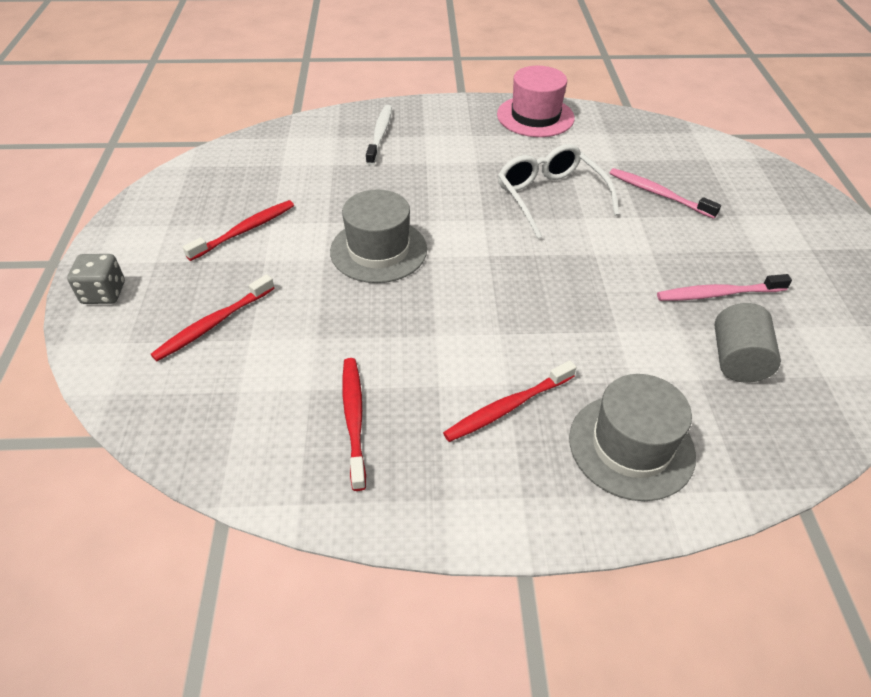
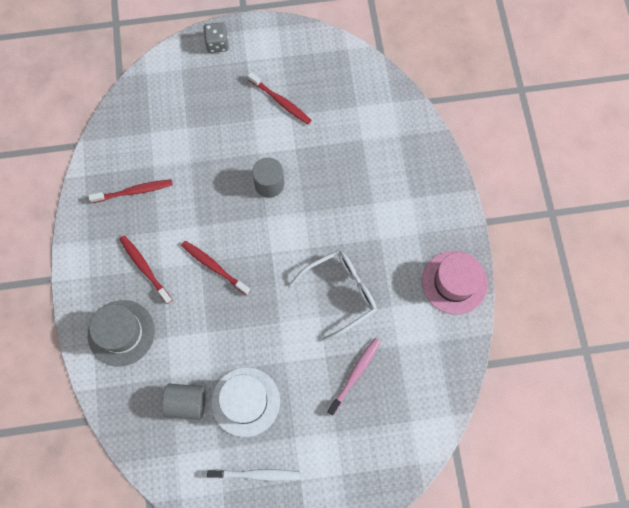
camera: 85 degrees right, 25 degrees up
red toothbrush [151,274,274,361] -> red toothbrush moved to [181,241,251,295]
grey hat [330,189,427,283] -> grey cylinder [252,157,284,198]
white toothbrush [366,105,392,166] -> white toothbrush moved to [207,469,300,481]
pink toothbrush [657,274,792,301] -> white hat [211,367,280,437]

